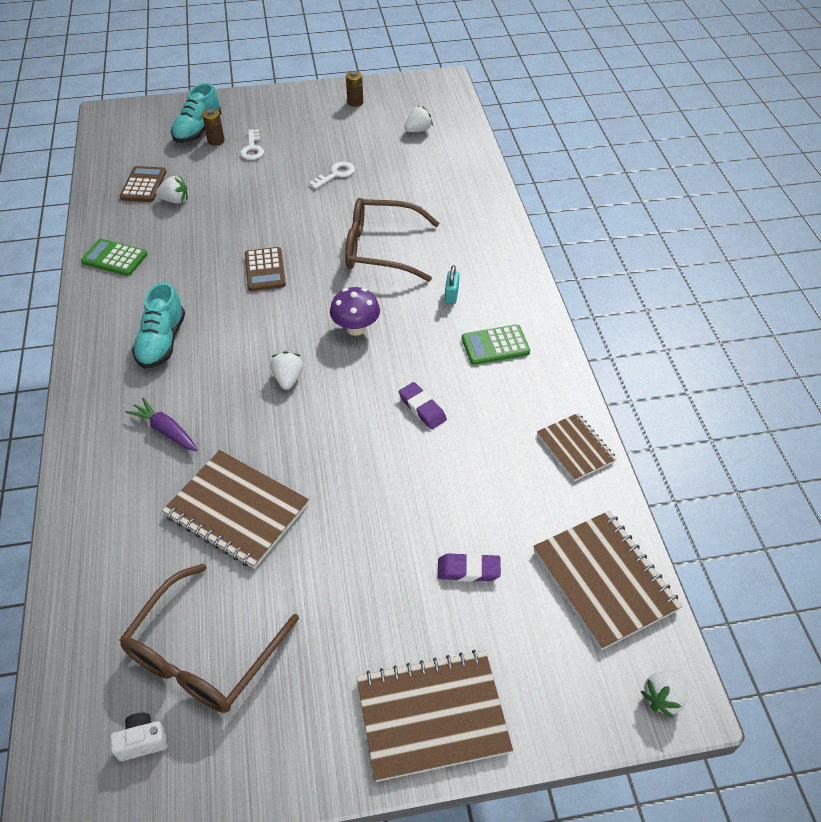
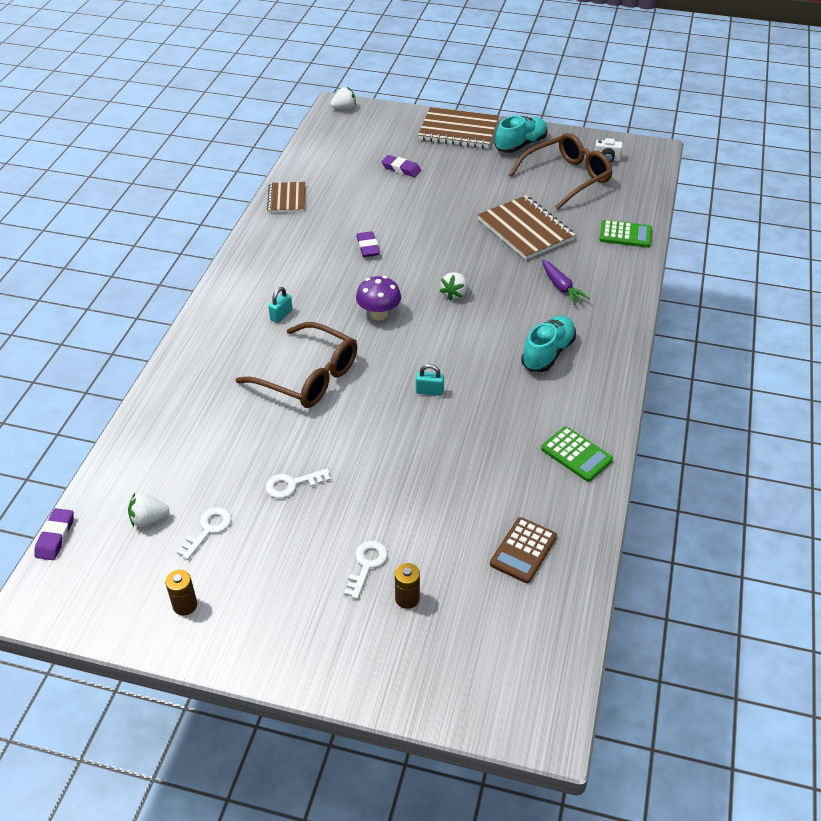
camera: 155 degrees left, 5 degrees down
white strawberry [156,176,188,204] -> none
turquoise shoe [171,83,221,143] -> turquoise shoe moved to [495,116,547,153]
brown calculator [245,247,286,291] -> turquoise padlock [416,364,444,396]
green calculator [462,324,530,365] -> green calculator moved to [599,220,652,248]
brown notebook [533,511,682,650] -> none
none -> purple eraser [34,508,74,560]
none -> white key [177,507,232,560]

